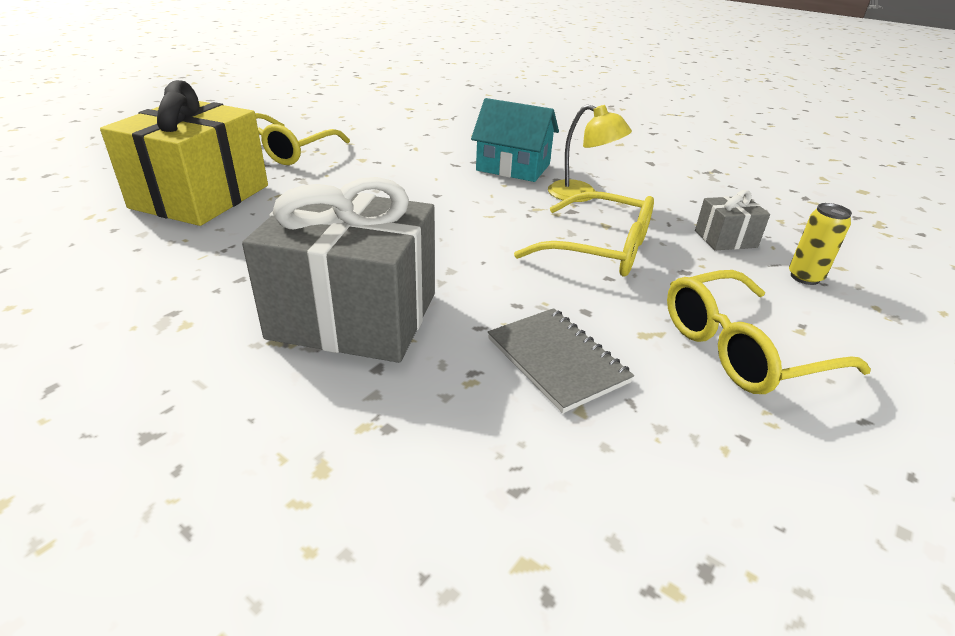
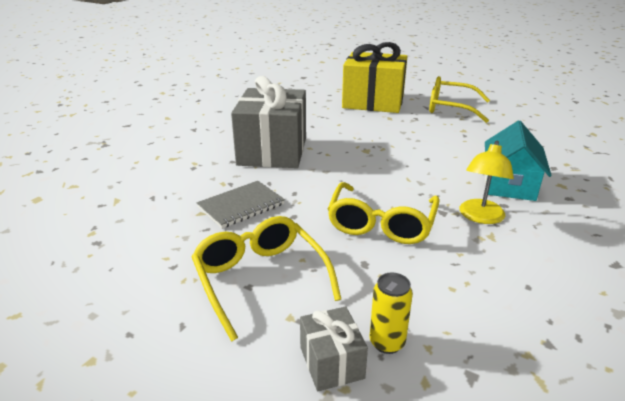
camera: 85 degrees right, 5 degrees down
grey gift [695,190,770,251] -> grey gift moved to [300,306,368,391]

